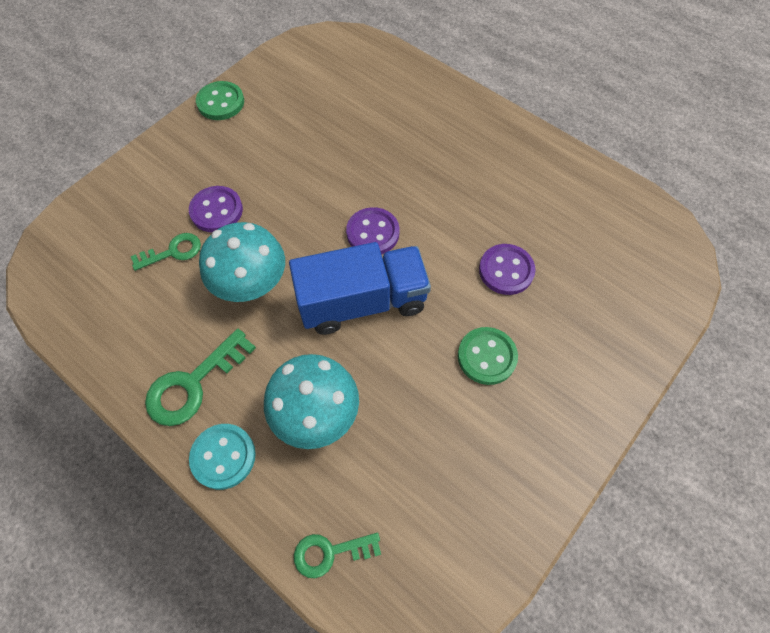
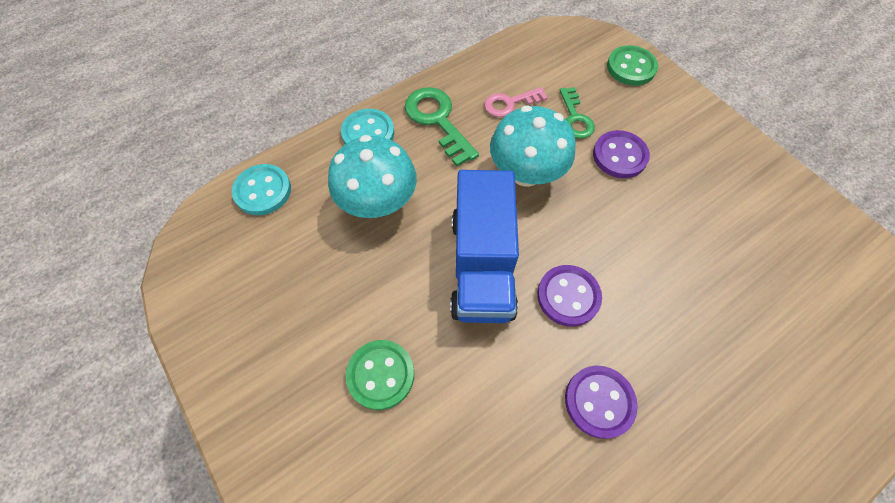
camera: 105 degrees right, 0 degrees up
green button [196,81,244,120] -> green button moved to [607,45,658,86]
green key [294,533,381,578] -> turquoise button [232,164,291,215]
purple button [479,244,536,295] -> purple button moved to [565,366,638,439]
none -> pink key [484,87,548,117]

